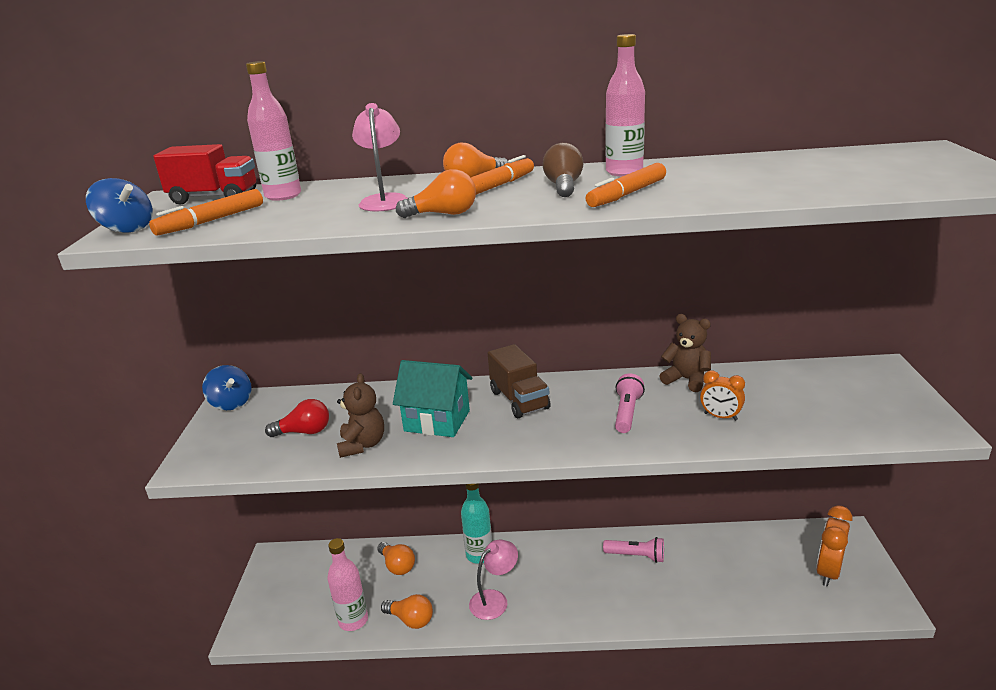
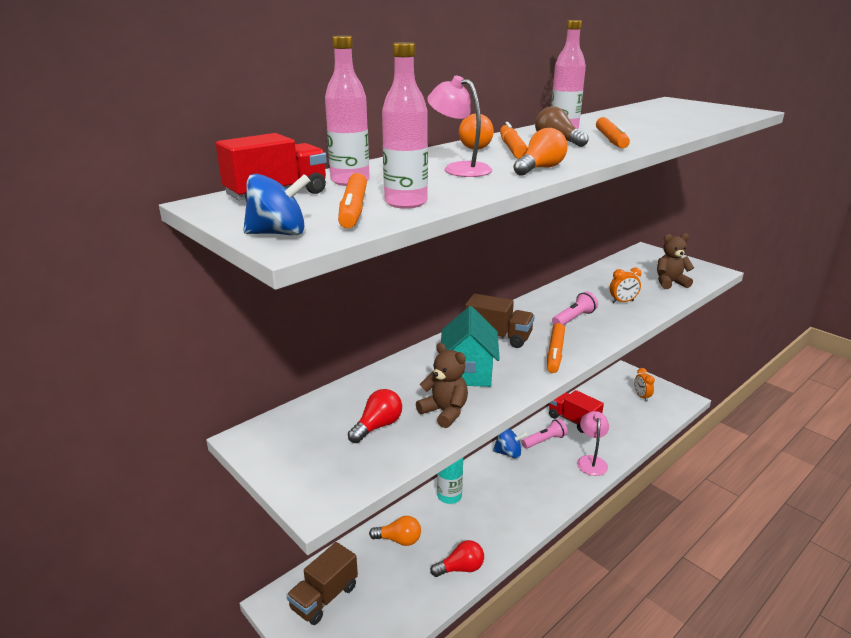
camera: 45 degrees left, 0 degrees up
blue spinning top [202,365,252,410] -> blue spinning top moved to [493,429,527,459]
pink bottle [327,538,368,631] -> pink bottle moved to [382,42,428,209]
orange light bulb [381,594,433,629] -> red light bulb [430,540,484,577]
turquoise house [393,360,472,437] -> turquoise house turned 60 degrees counterclockwise [441,306,500,387]
pink lamp [469,540,518,620] -> pink lamp moved to [577,411,609,476]
pink flashlight [615,374,645,433] -> pink flashlight turned 75 degrees clockwise [552,291,598,325]
brown teddy bear [660,314,711,392] -> brown teddy bear moved to [657,233,694,289]
orange clock [816,505,853,587] -> orange clock [634,368,655,402], size x0.62
none -> brown truck [286,542,358,625]
none -> orange marker [547,323,565,373]
none -> red truck [549,390,604,433]

